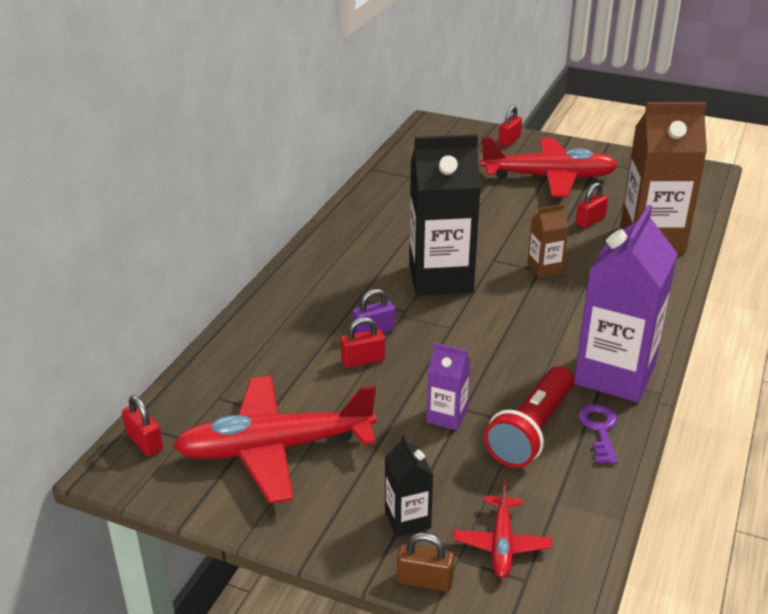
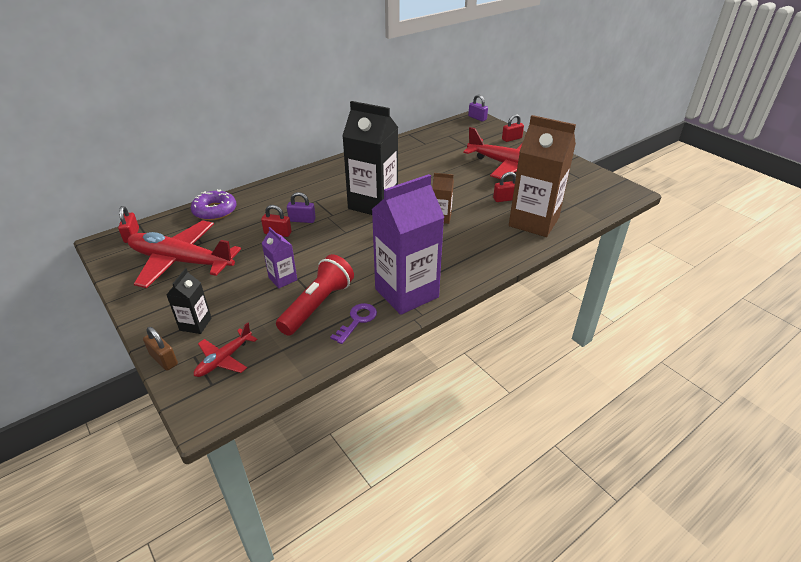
camera: 30 degrees right, 5 degrees up
red flashlight [484,366,574,468] -> red flashlight turned 150 degrees clockwise [276,254,354,336]
none -> purple donut [191,189,237,220]
none -> purple padlock [468,95,488,122]

